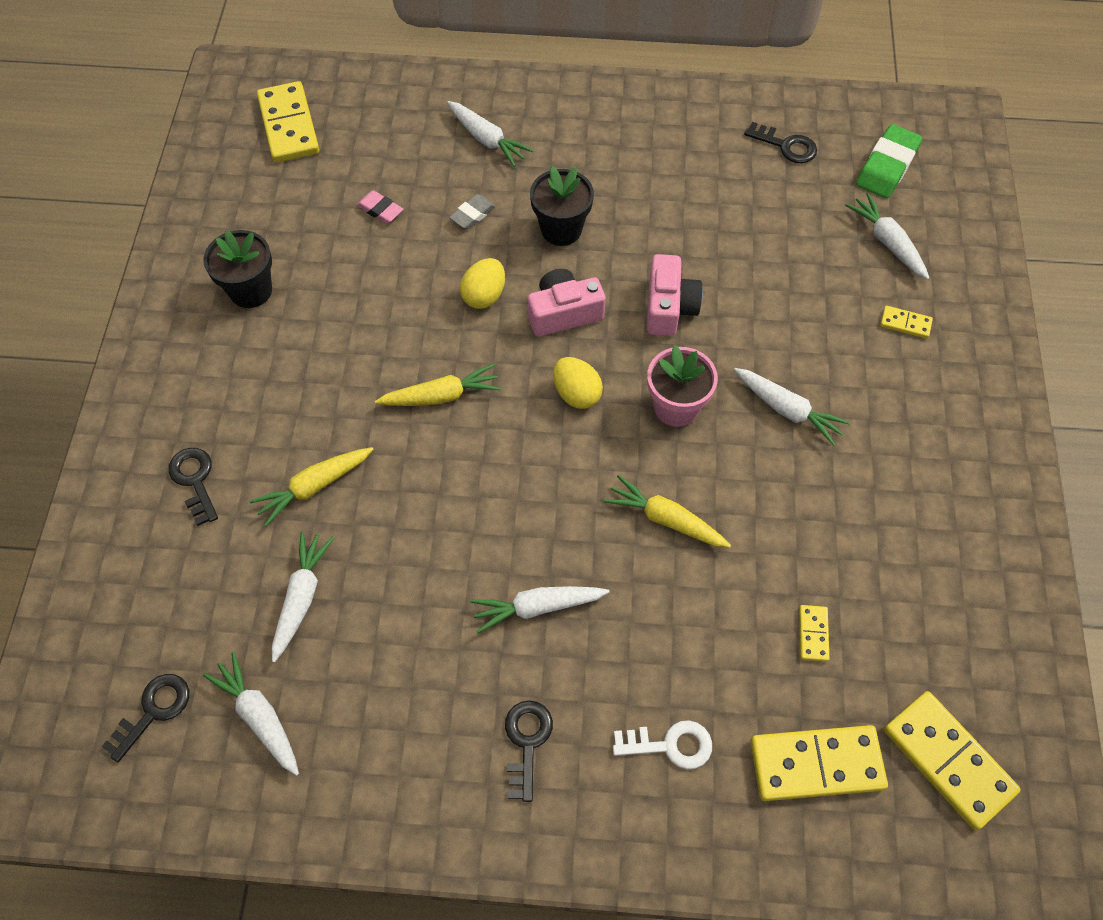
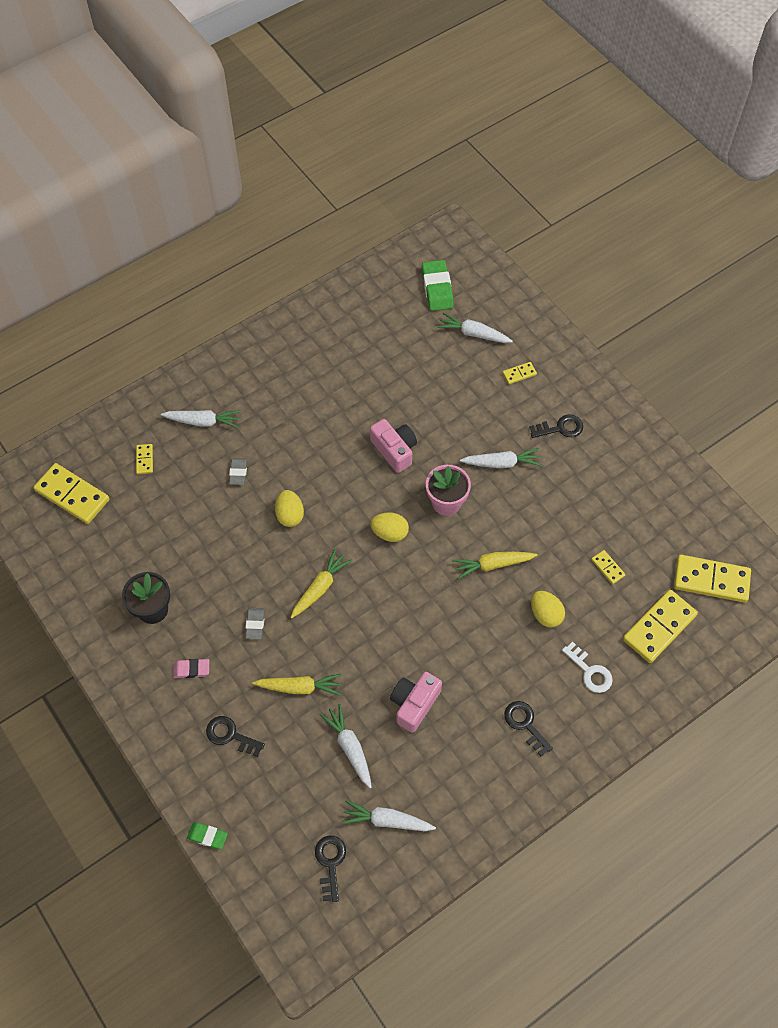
camera: 40 degrees left, 0 degrees up
yellow carrot [250,447,374,527] -> yellow carrot turned 105 degrees counterclockwise [252,674,342,696]
pink eraser [357,190,403,224] -> pink eraser moved to [173,659,209,678]
white carrot [470,586,609,634] -> none
pink camera [528,269,606,336] -> pink camera moved to [390,672,442,733]
black flower pot [530,166,594,246] -> none
white key [613,720,712,769] -> white key turned 90 degrees clockwise [562,642,613,693]
black key [744,122,817,163] -> black key moved to [529,415,583,438]
none -> yellow domino [136,444,153,474]
none -> green eraser [187,822,228,849]
none -> grey eraser [245,608,265,639]
none -> yellow egg [531,591,565,628]

